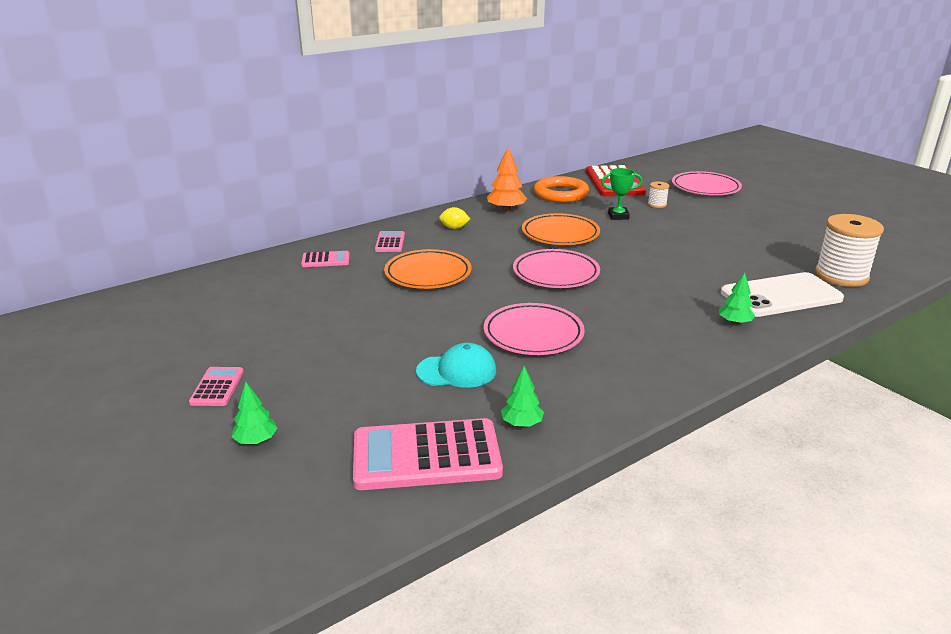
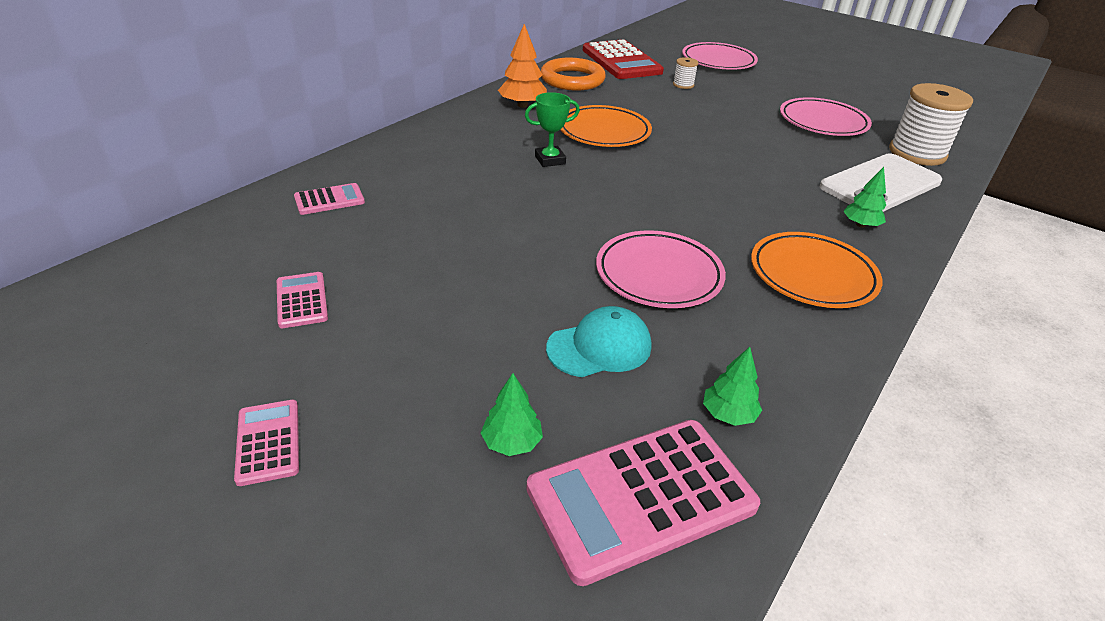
camera: 20 degrees left, 10 degrees up
green tree [232,382,277,444] -> green tree moved to [481,373,543,456]
pink calculator [375,231,405,252] -> pink calculator moved to [277,272,328,328]
orange plate [384,249,472,289] -> orange plate moved to [751,232,883,308]
yellow lemon [439,207,470,229] -> none
pink plate [513,249,600,288] -> pink plate moved to [780,97,872,136]
green trophy [601,168,642,220] -> green trophy moved to [525,92,580,167]

